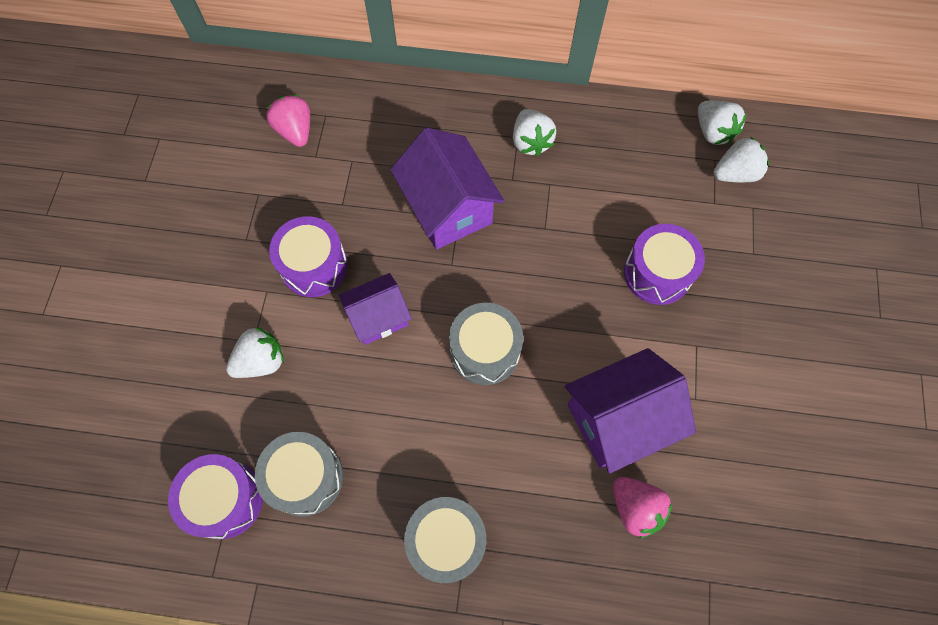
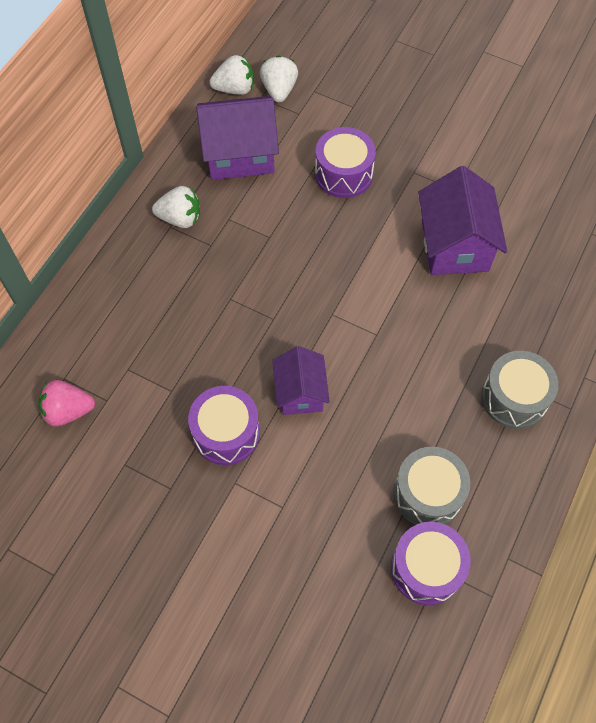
camera: 70 degrees left, 5 degrees down
white strawberry [226,327,284,378] -> none
purple house [390,127,505,250] -> purple house moved to [196,96,279,180]
grey drum [449,303,523,385] -> none
pink strawberry [613,477,672,539] -> none

